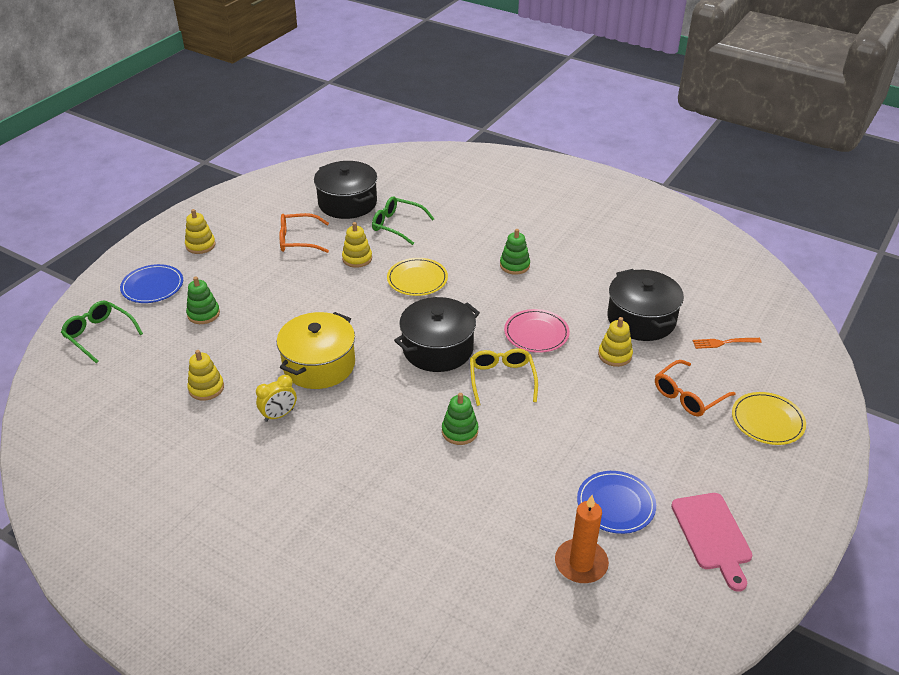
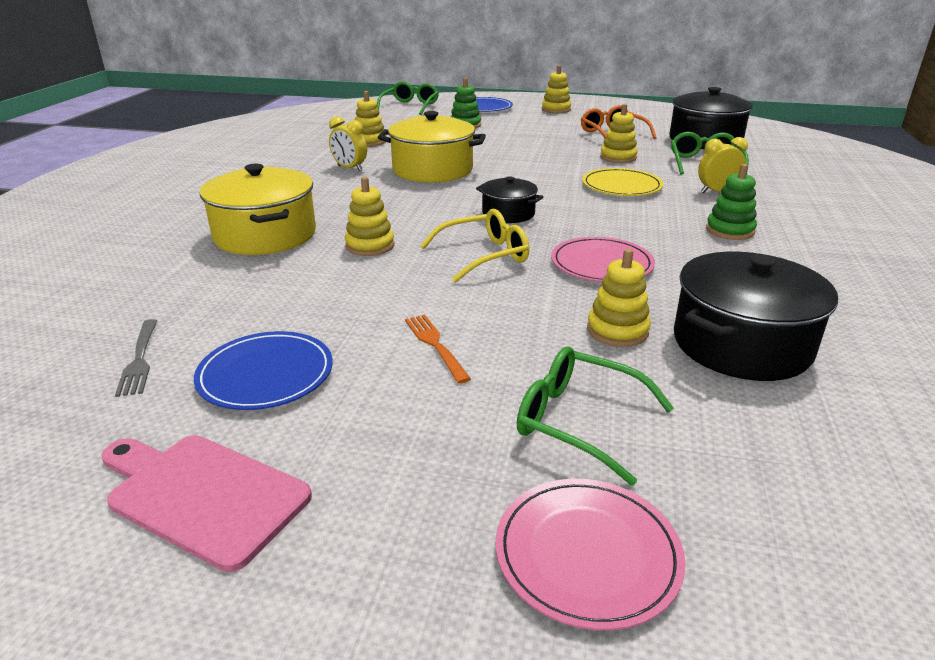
camera: 70 degrees right, 10 degrees down
black pot [394,297,480,372] -> black pot [476,176,543,223], size x0.56
green stacking toy [442,393,479,445] -> yellow stacking toy [345,177,394,256]
orange candle [555,495,609,583] -> grey fork [115,319,158,397]
orange glasses [655,360,735,416] -> green glasses [517,346,674,486]
pink cutting board [671,493,752,592] -> pink cutting board turned 60 degrees clockwise [101,435,312,572]
orange fork [693,338,762,349] -> orange fork moved to [405,315,471,384]
yellow plate [732,392,806,445] -> pink plate [495,479,686,630]
none -> yellow pot [200,164,316,255]
none -> yellow clock [698,137,748,193]

